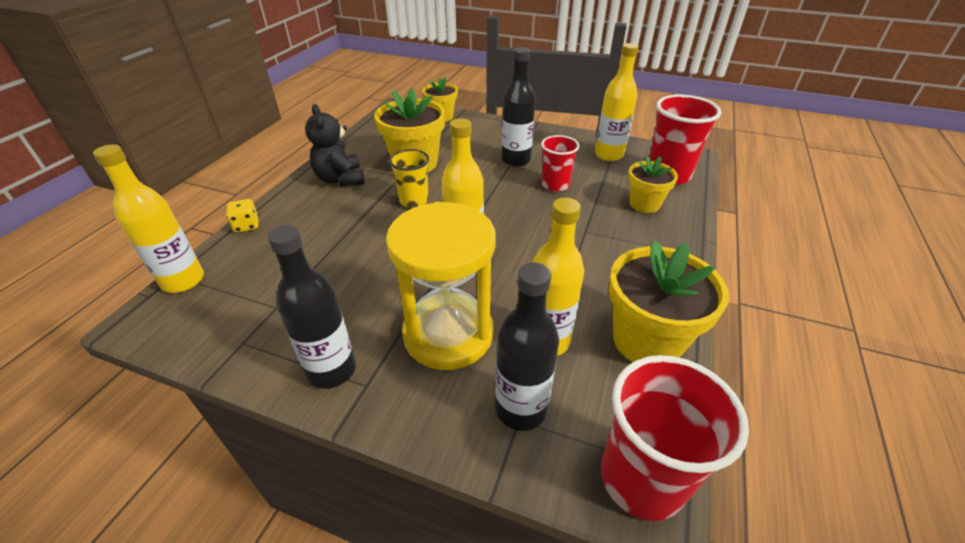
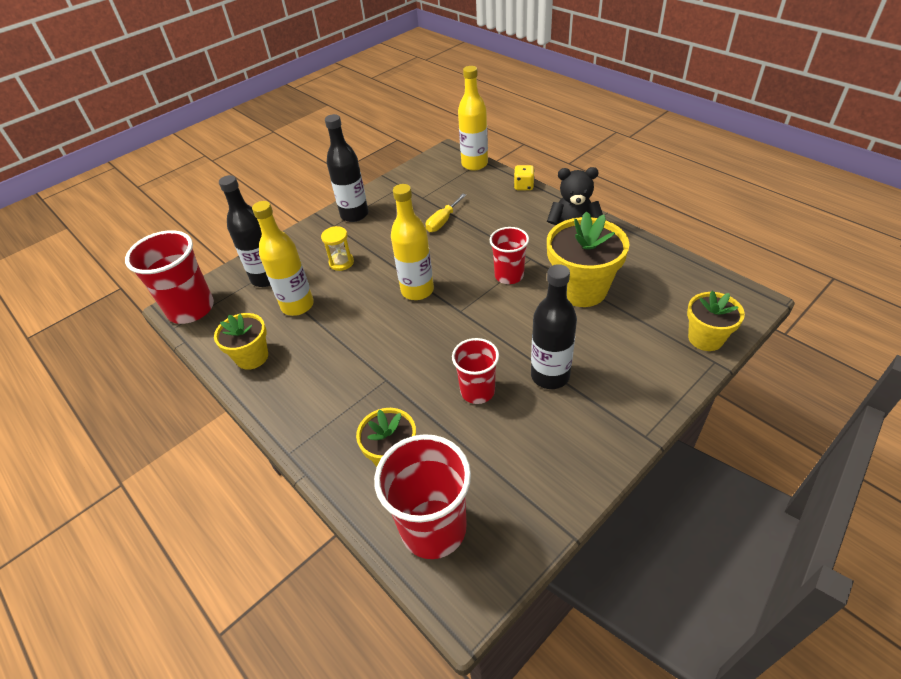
camera: 120 degrees right, 5 degrees up
yellow hourglass [386,202,496,370] -> yellow hourglass [321,226,354,271], size x0.40
yellow cup [389,149,429,208] -> red cup [490,227,529,284]
yellow bottle [595,43,639,161] -> none
yellow flower pot [609,241,729,362] -> yellow flower pot [214,313,268,370], size x0.61
none -> yellow screwdriver [426,194,466,232]

